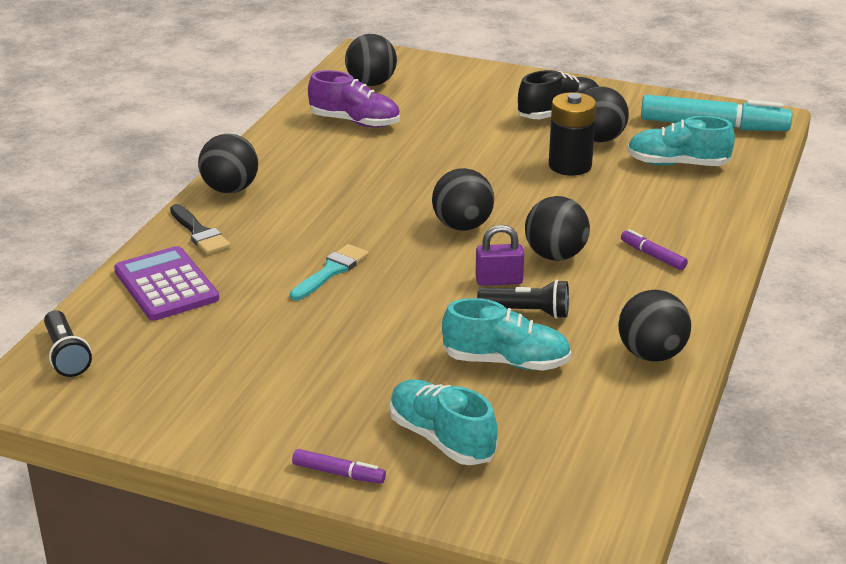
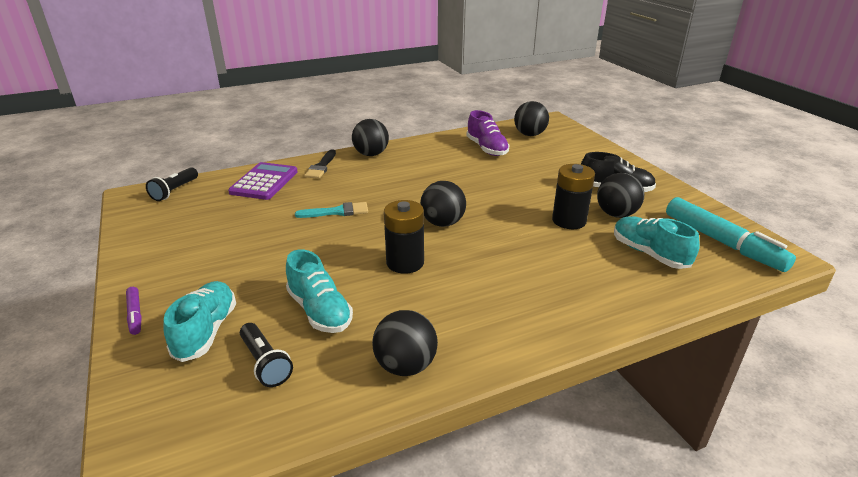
camera: 45 degrees right, 0 degrees up
purple padlock [475,225,524,286] -> black battery [384,200,424,274]
black flashlight [477,280,569,319] -> black flashlight moved to [240,323,293,387]
black ball [525,196,590,261] -> none
purple marker [621,229,688,270] -> none

